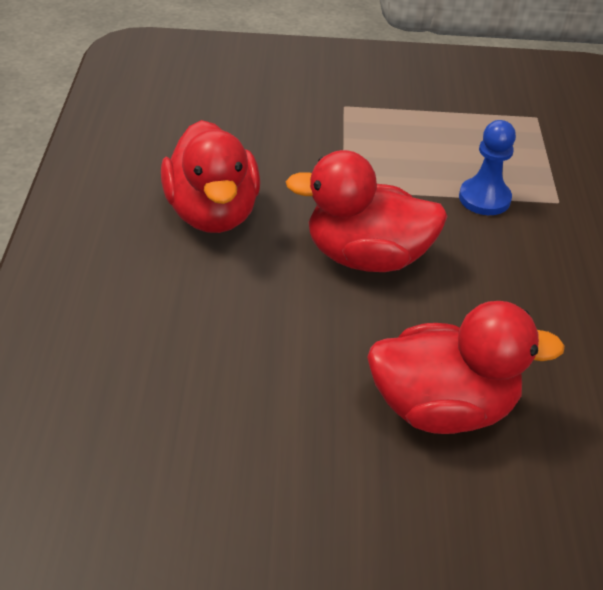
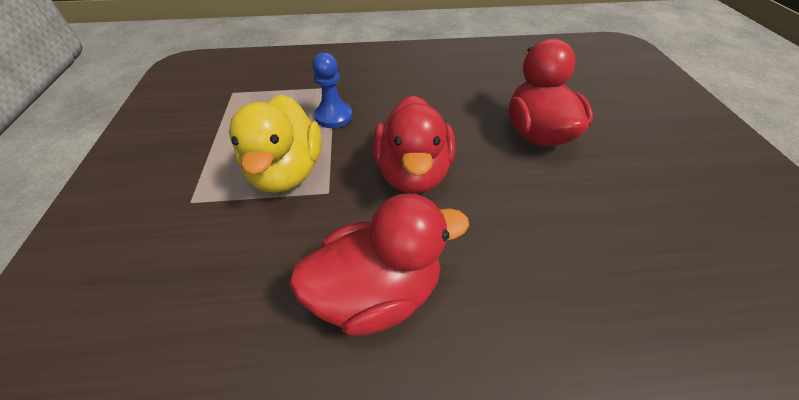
camera: 95 degrees left, 5 degrees up
none -> yellow duck [229,95,322,193]

